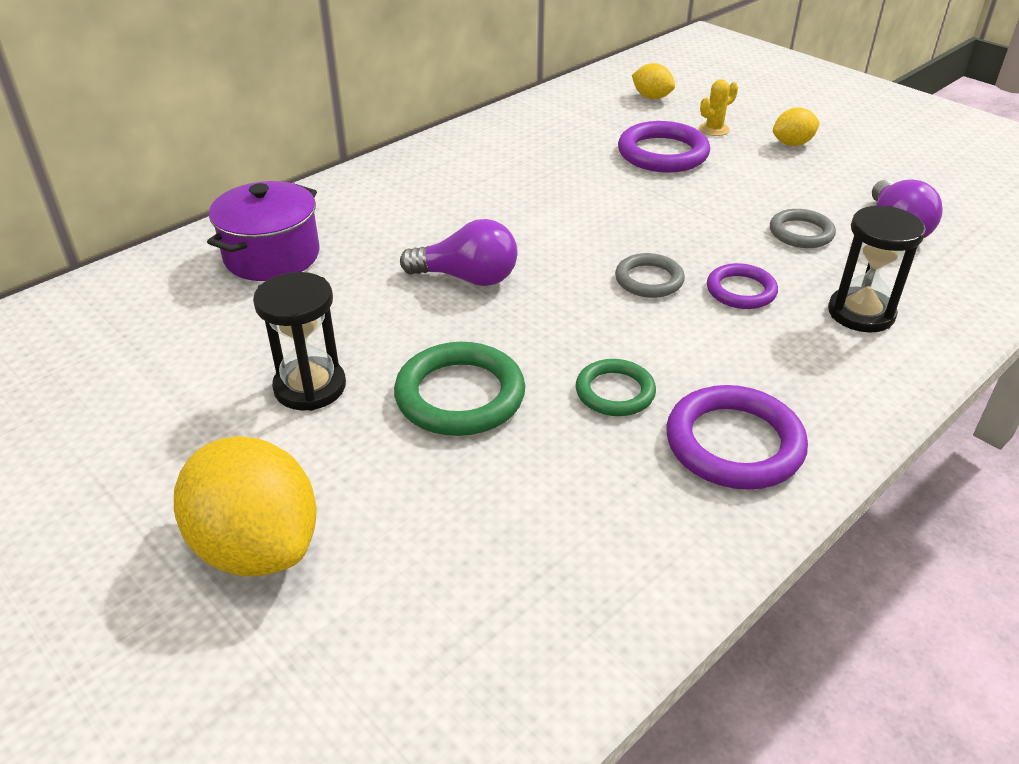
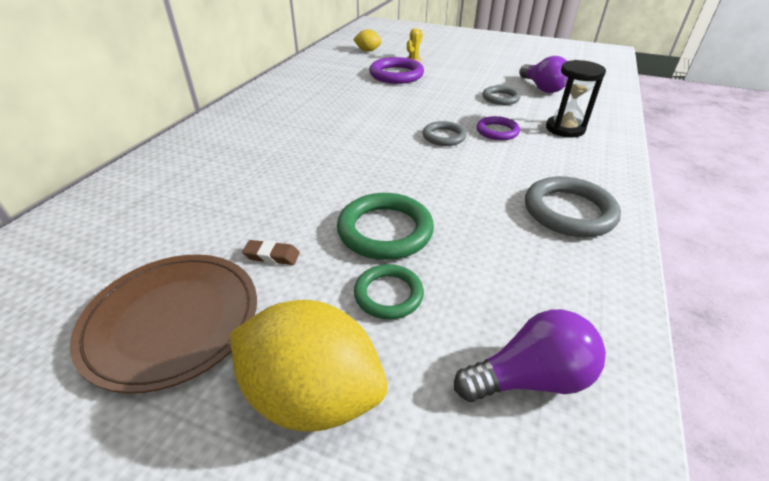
camera: 25 degrees left, 0 degrees up
purple pot [207,181,319,281] -> none
black hourglass [253,272,346,411] -> brown eraser [242,240,300,265]
purple light bulb [400,219,518,286] -> purple light bulb moved to [454,309,606,402]
green ring [576,359,656,416] -> green ring moved to [354,264,424,319]
purple ring [666,385,808,490] -> grey ring [525,176,621,237]
yellow lemon [773,107,820,146] -> none
none -> brown plate [70,255,257,393]

